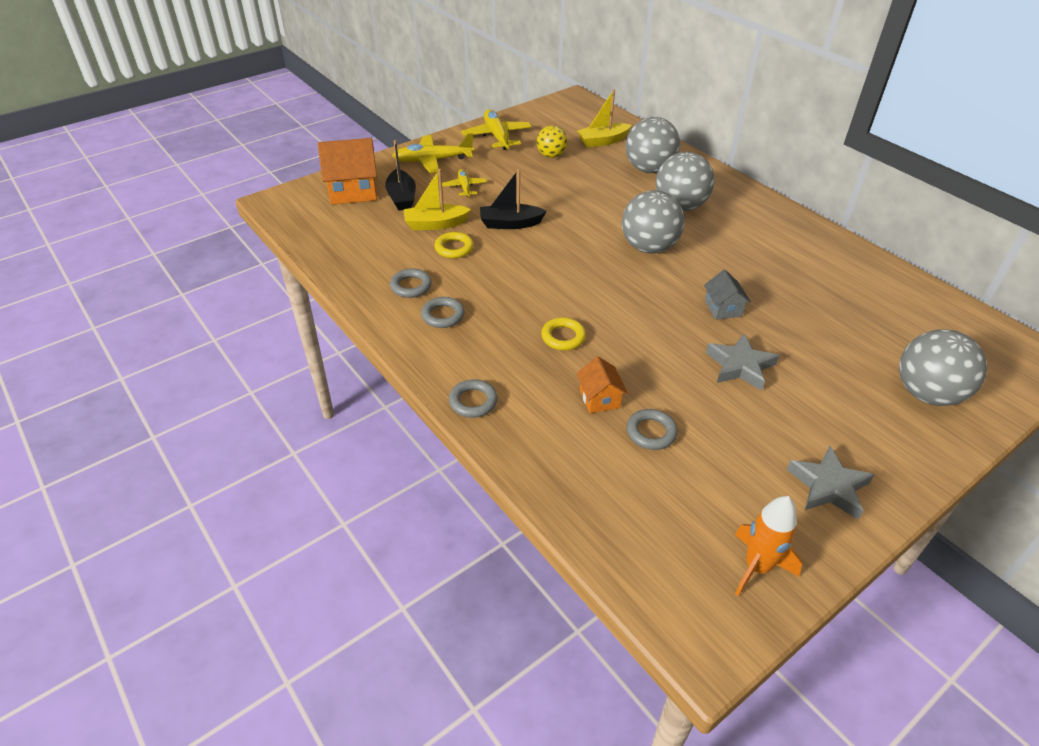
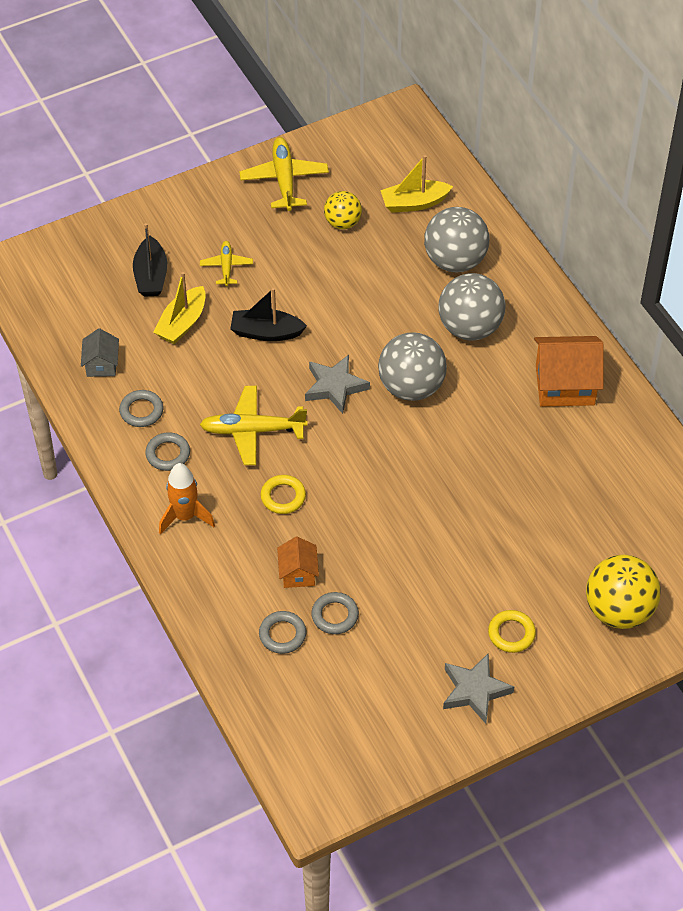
camera: 10 degrees right, 10 degrees up
orange house [318,138,377,205] -> orange house moved to [534,336,604,407]
yellow plane [392,133,474,174] -> yellow plane moved to [200,386,307,465]
yellow boat [403,169,471,230] -> yellow boat turned 60 degrees counterclockwise [153,272,206,344]
yellow ring [434,232,474,258] -> yellow ring moved to [488,610,536,653]
grey ring [449,379,498,418] -> grey ring moved to [259,611,306,654]
grey house [704,270,751,320] -> grey house moved to [81,328,119,377]
grey star [706,334,779,391] -> grey star moved to [305,355,370,414]
orange rocket [735,496,802,596] -> orange rocket moved to [159,463,215,535]
grey ball [899,329,987,406] -> yellow ball [586,555,661,629]

